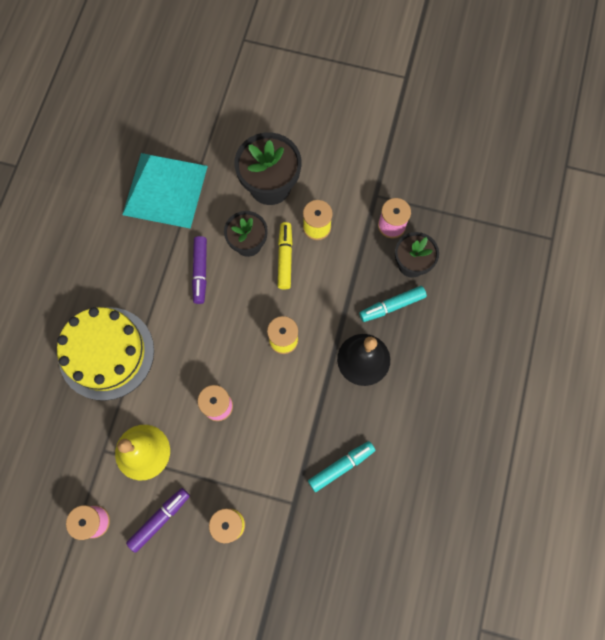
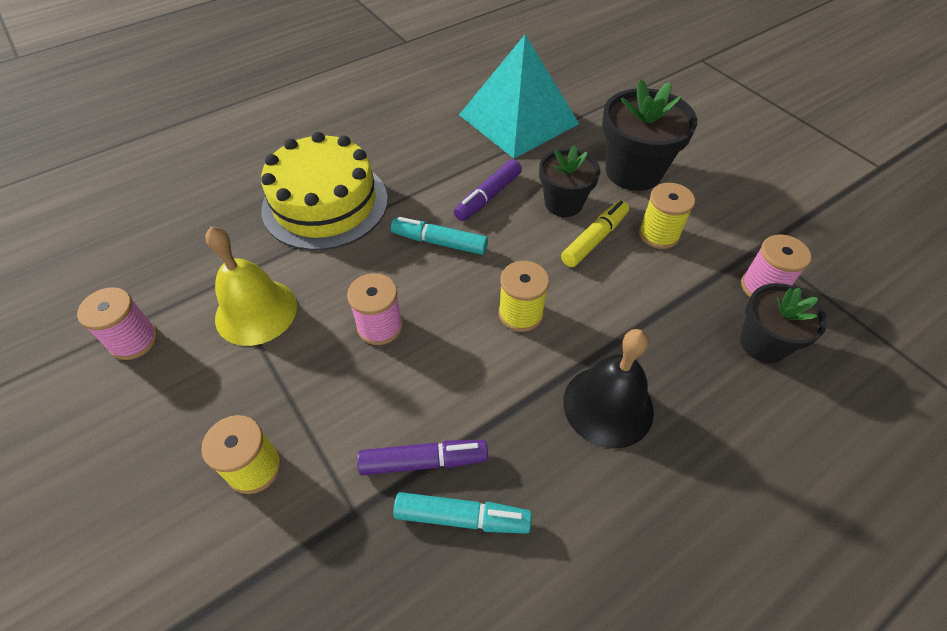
camera: 40 degrees right, 20 degrees down
purple marker [126,488,190,553] -> purple marker moved to [357,440,488,475]
turquoise marker [359,286,427,322] -> turquoise marker moved to [391,217,488,255]

